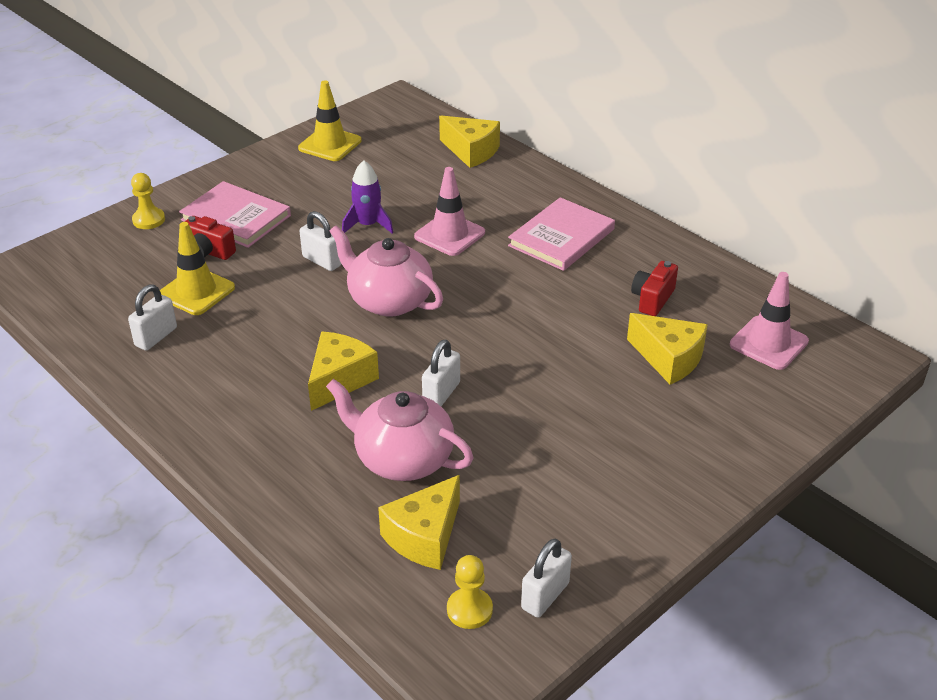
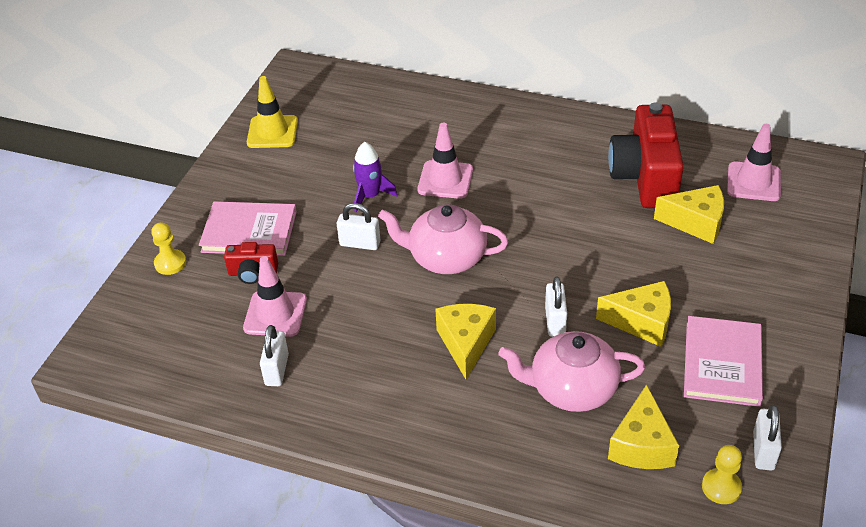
camera: 25 degrees left, 5 degrees up
yellow traffic cone [160,222,235,315] -> pink traffic cone [243,256,307,337]
yellow cheese [439,116,500,168] -> yellow cheese moved to [596,281,671,347]
pink book [508,197,615,271] -> pink book moved to [684,316,763,407]
red camera [631,261,678,316] -> red camera [608,102,684,208], size x2.11

